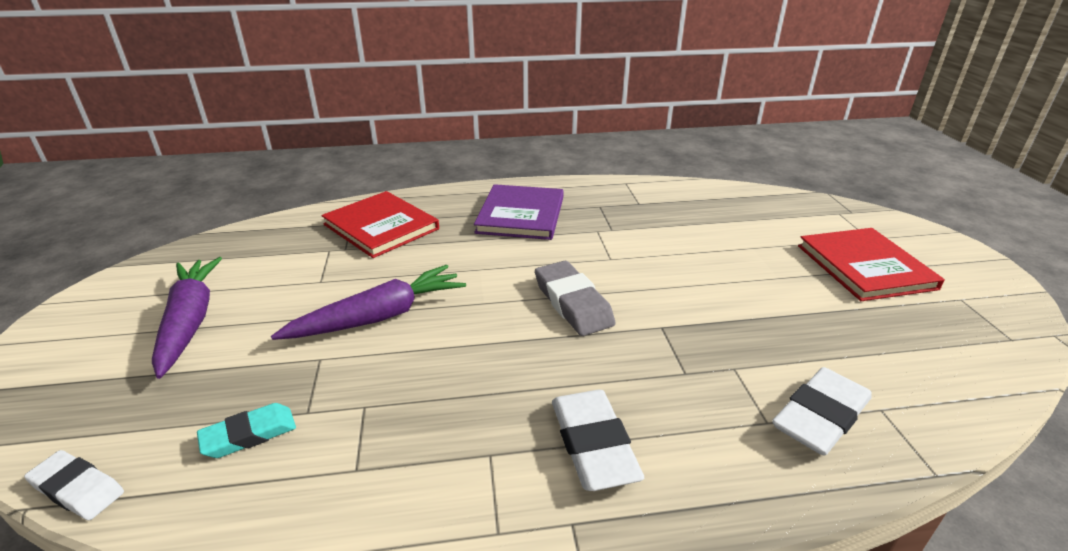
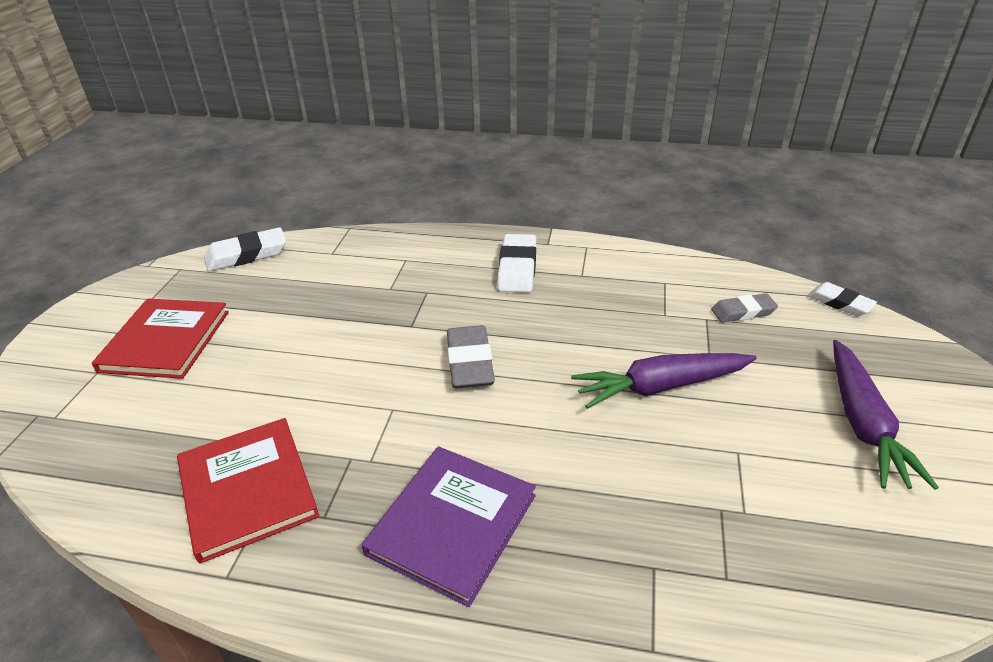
camera: 160 degrees left, 5 degrees up
turquoise eraser [197,403,296,458] -> grey eraser [711,293,778,322]
red book [321,191,439,258] -> red book moved to [177,418,319,564]
white eraser [772,367,872,455] -> white eraser moved to [204,227,286,271]

